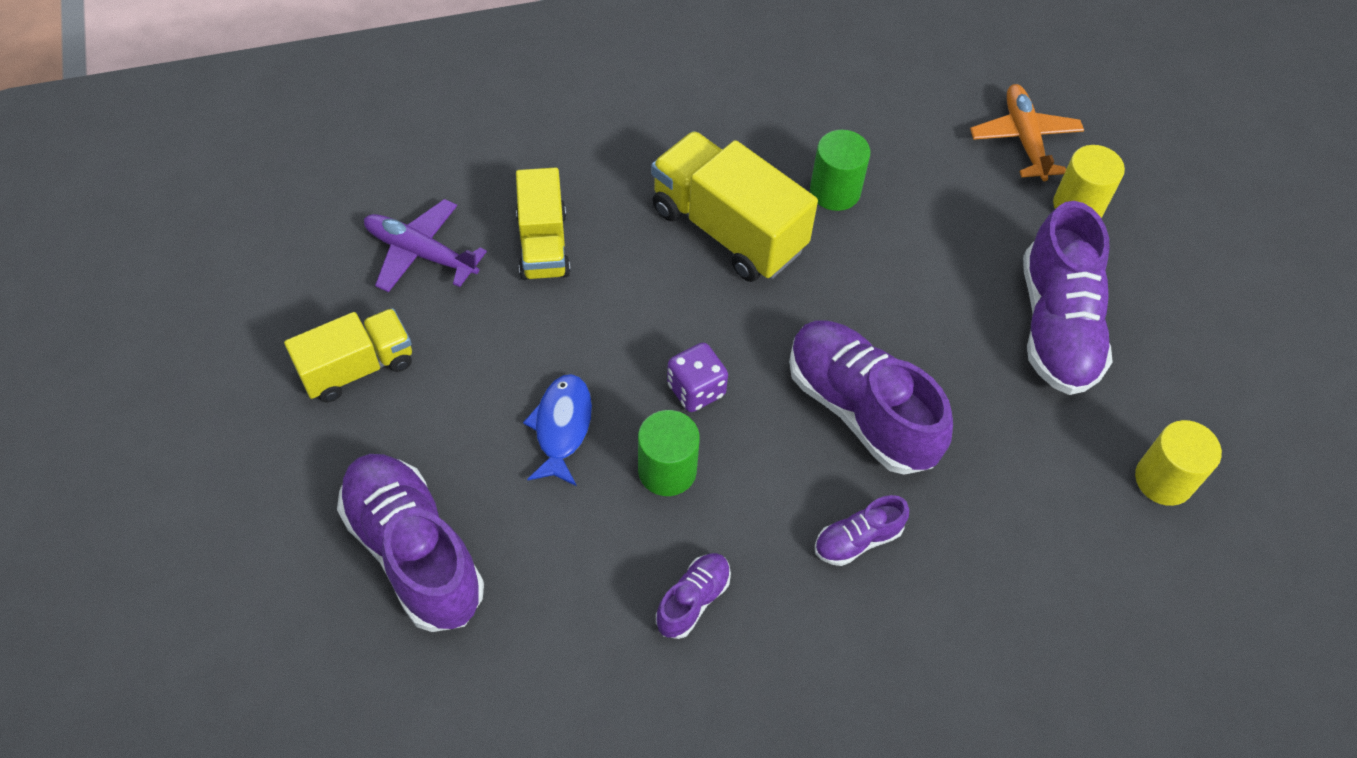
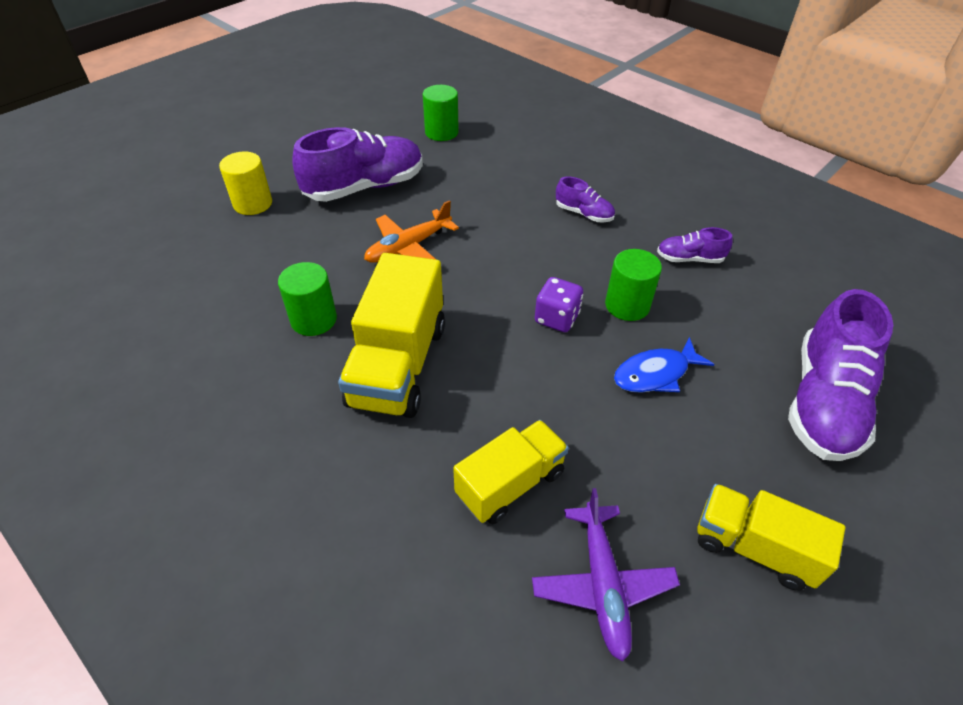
camera: 120 degrees left, 10 degrees down
purple shoe [789,321,953,475] -> none
orange plane [970,84,1084,181] -> orange plane moved to [364,200,459,263]
yellow cylinder [1135,420,1222,506] -> green cylinder [423,85,459,141]

